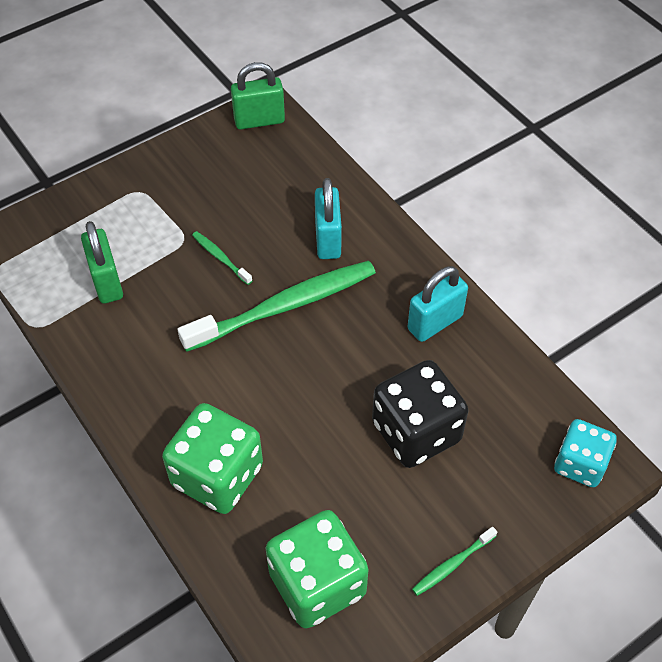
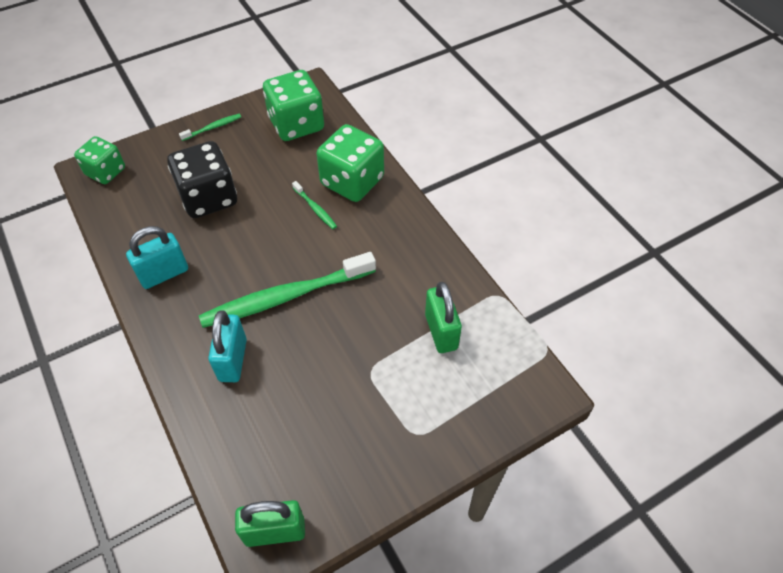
camera: 175 degrees left, 0 degrees up
green toothbrush [192,231,253,285] -> green toothbrush moved to [292,181,337,229]
turquoise dice [554,419,617,488] -> green dice [74,136,125,184]

